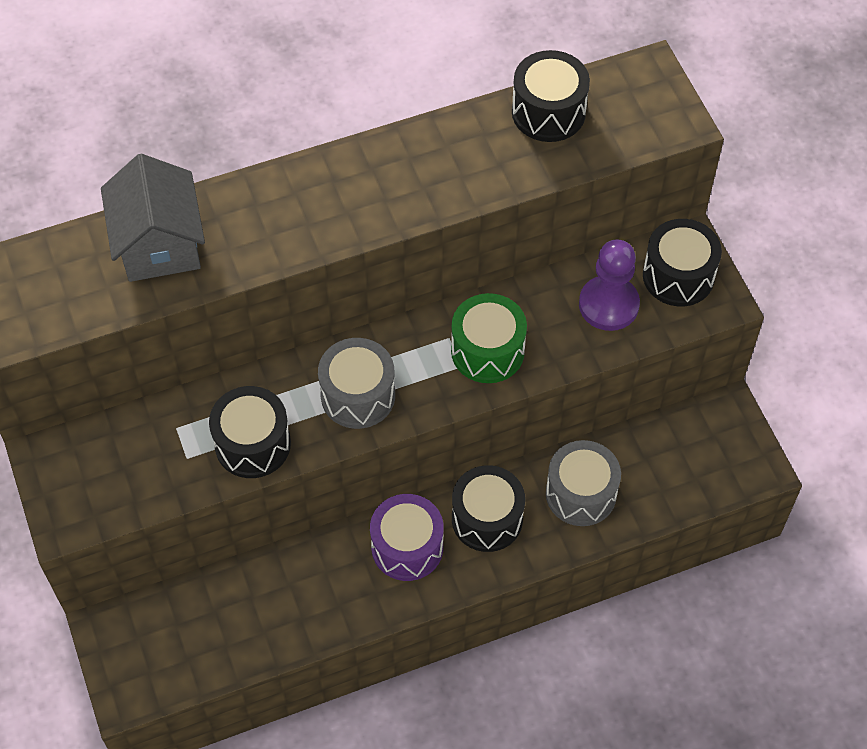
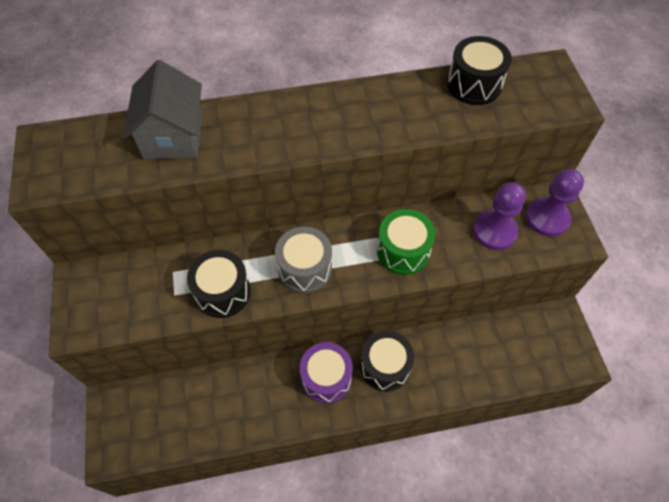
camera: 10 degrees right, 0 degrees up
grey drum [546,440,621,526] -> none
black drum [643,219,722,306] -> purple pawn [526,169,584,237]

